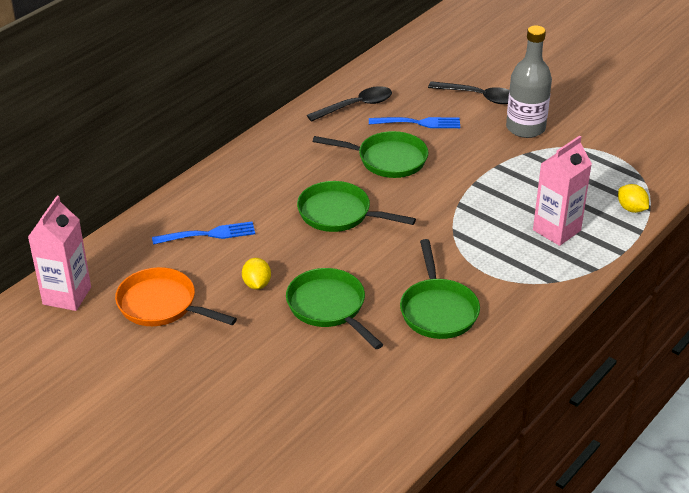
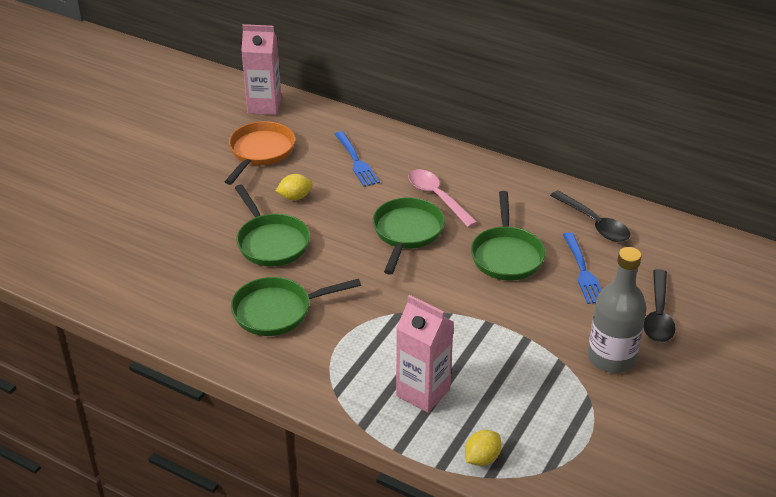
camera: 80 degrees right, 0 degrees up
green pan [286,268,383,349] -> green pan turned 105 degrees clockwise [235,185,310,266]
none -> pink spoon [409,169,478,228]

